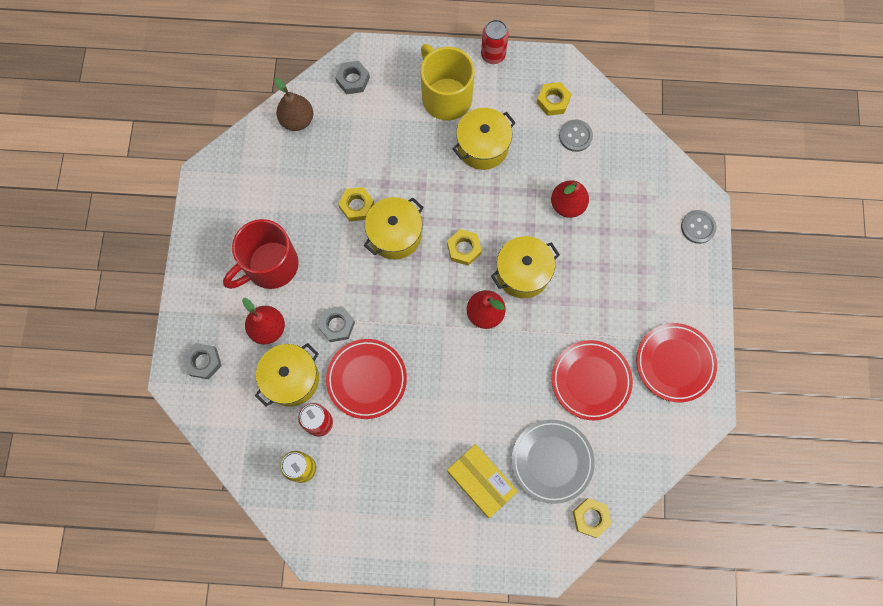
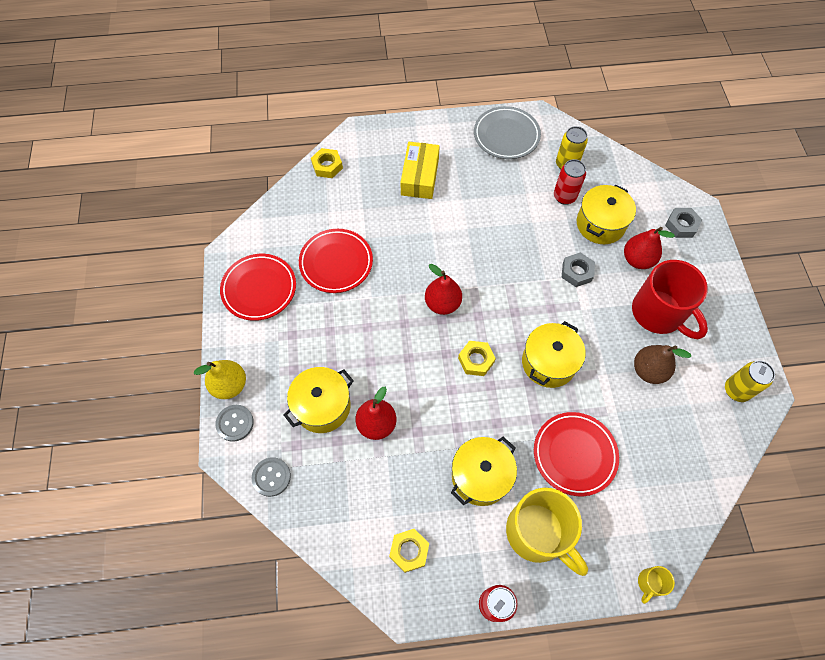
camera: 170 degrees right, 10 degrees down
red mug [223,219,299,289] -> red mug turned 105 degrees clockwise [632,260,708,339]
brown pear [274,78,313,131] -> brown pear moved to [634,345,691,384]
red plate [326,339,407,419] -> red plate moved to [534,412,619,496]
grey nut [335,61,370,94] -> none
yellow nut [338,187,374,221] -> none
yellow box [447,444,518,518] -> yellow box turned 60 degrees clockwise [400,142,440,199]
yellow pot [491,236,560,298] -> yellow pot moved to [284,367,354,433]
grey plate [512,420,595,504] -> grey plate moved to [474,106,541,159]
grey button [559,120,593,152] -> grey button moved to [251,457,291,497]
none -> yellow pear [194,360,246,399]
none -> yellow mug [638,566,675,604]
none -> yellow can [725,361,775,402]

